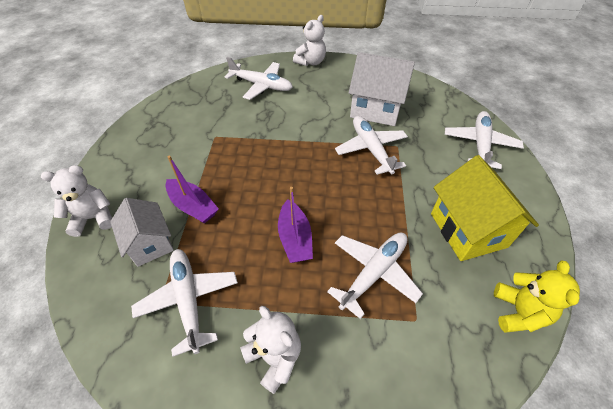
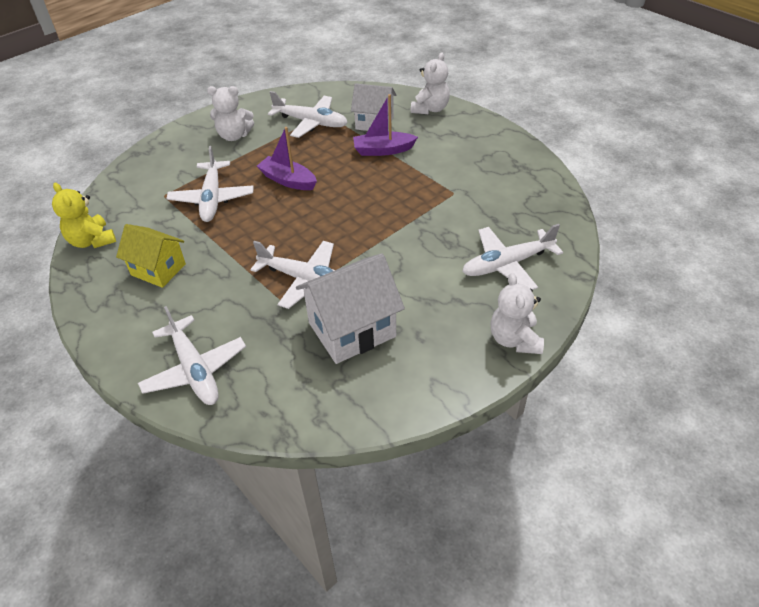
camera: 135 degrees right, 5 degrees down
yellow house [431,155,539,261] -> yellow house [116,224,186,288], size x0.66

